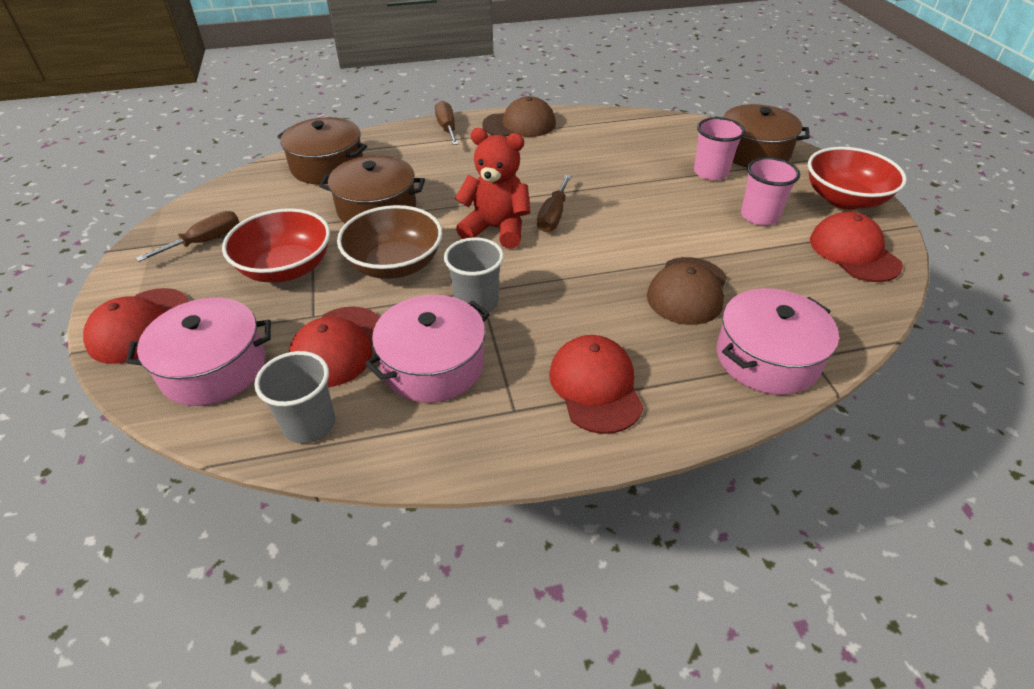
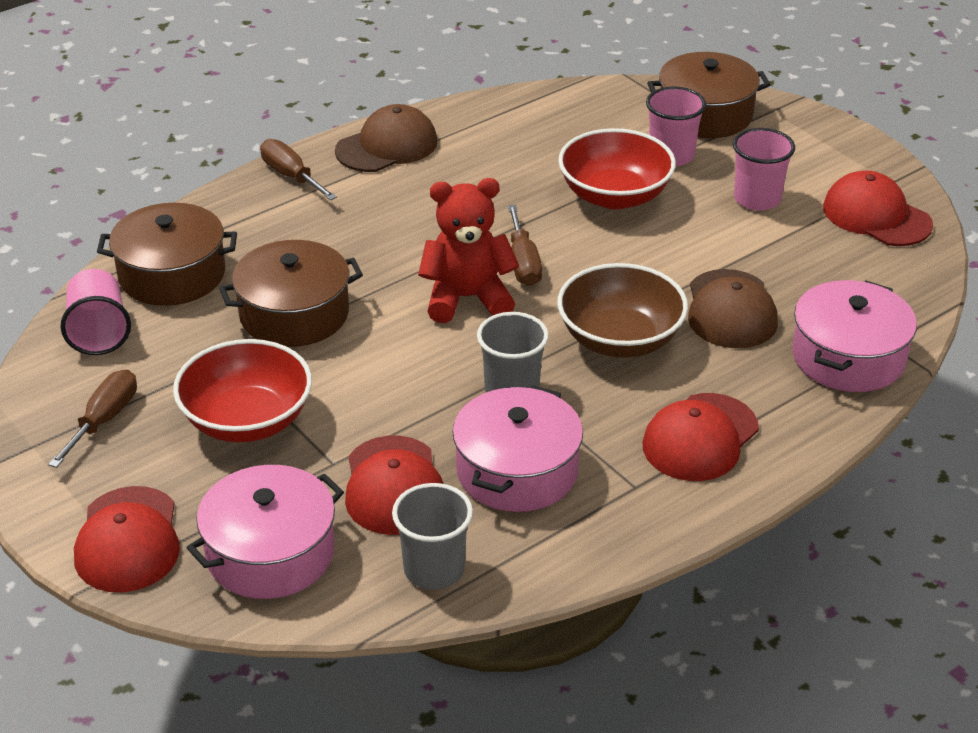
camera: 25 degrees left, 5 degrees down
brown bowl [337,205,442,279] -> brown bowl moved to [557,263,688,358]
red cap [549,335,644,434] -> red cap turned 105 degrees counterclockwise [642,393,759,481]
red bowl [808,147,907,210] -> red bowl moved to [558,128,676,209]
none -> pink cup [60,269,131,355]

